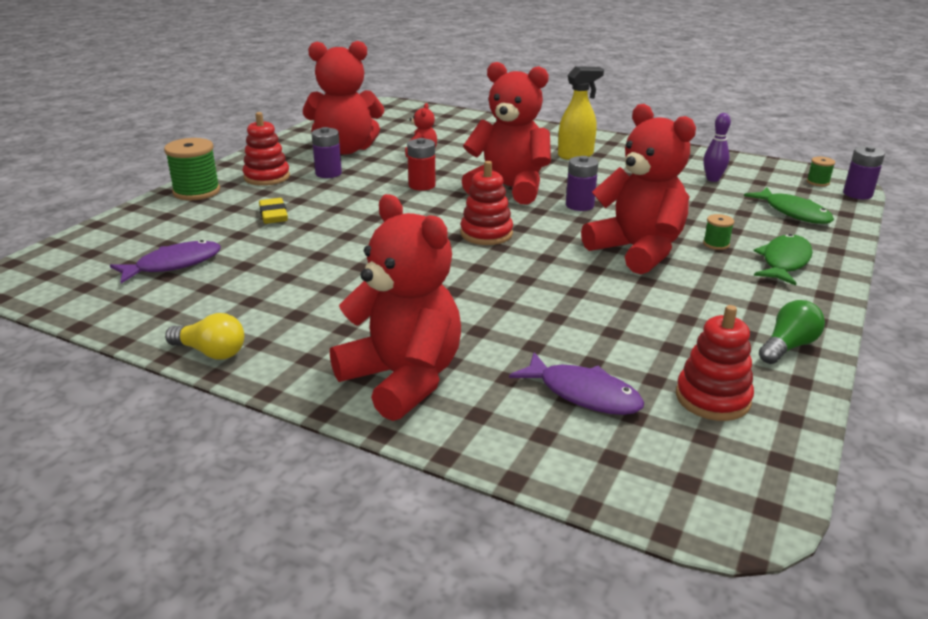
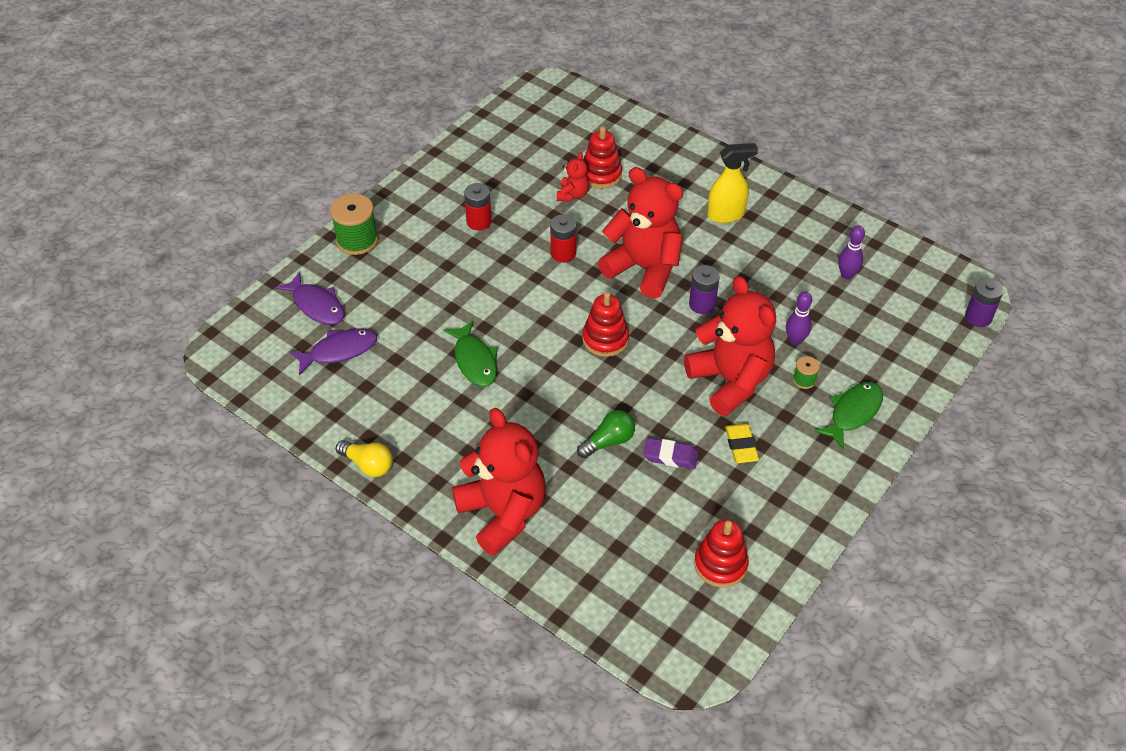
camera: 10 degrees right, 20 degrees up
red stacking toy [243,112,290,186] -> red stacking toy moved to [583,126,622,188]
yellow eraser [259,198,288,224] -> yellow eraser moved to [725,423,759,463]
red teddy bear [303,41,384,155] -> none
purple battery [312,127,342,178] -> red battery [464,183,492,230]
purple fish [509,352,644,415] -> purple fish moved to [275,271,345,325]
green fish [744,187,834,224] -> green fish moved to [443,321,498,387]
green light bulb [759,300,825,364] -> green light bulb moved to [577,410,635,458]
green spool [807,157,835,186] -> none
none -> purple eraser [643,438,698,469]
none -> purple bowling pin [786,291,812,345]

